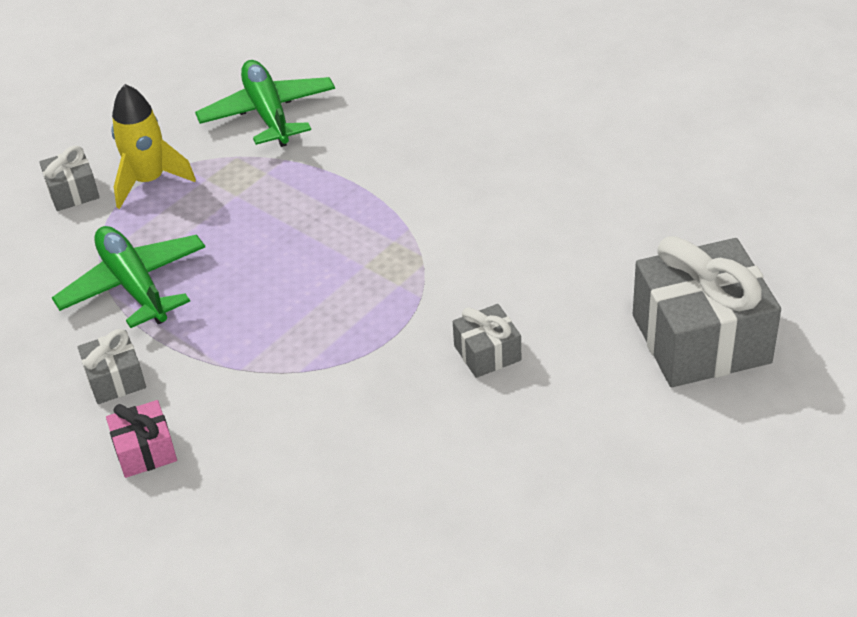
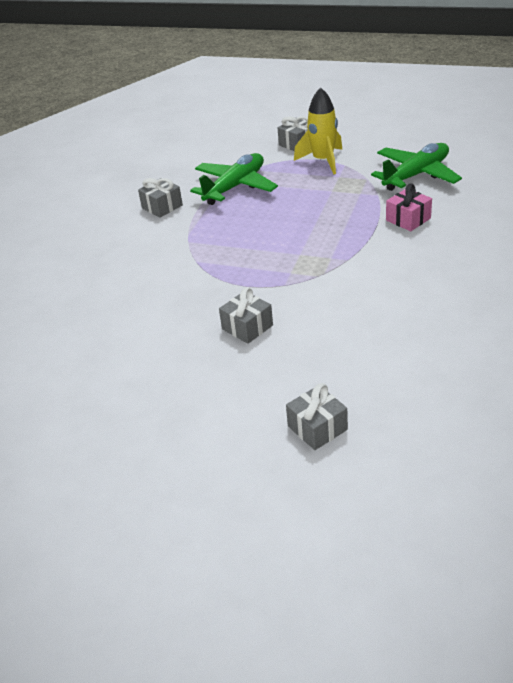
camera: 70 degrees right, 5 degrees down
pink gift [106,400,177,478] -> pink gift moved to [386,183,432,231]
grey gift [633,236,781,387] -> grey gift [286,383,348,450], size x0.48

